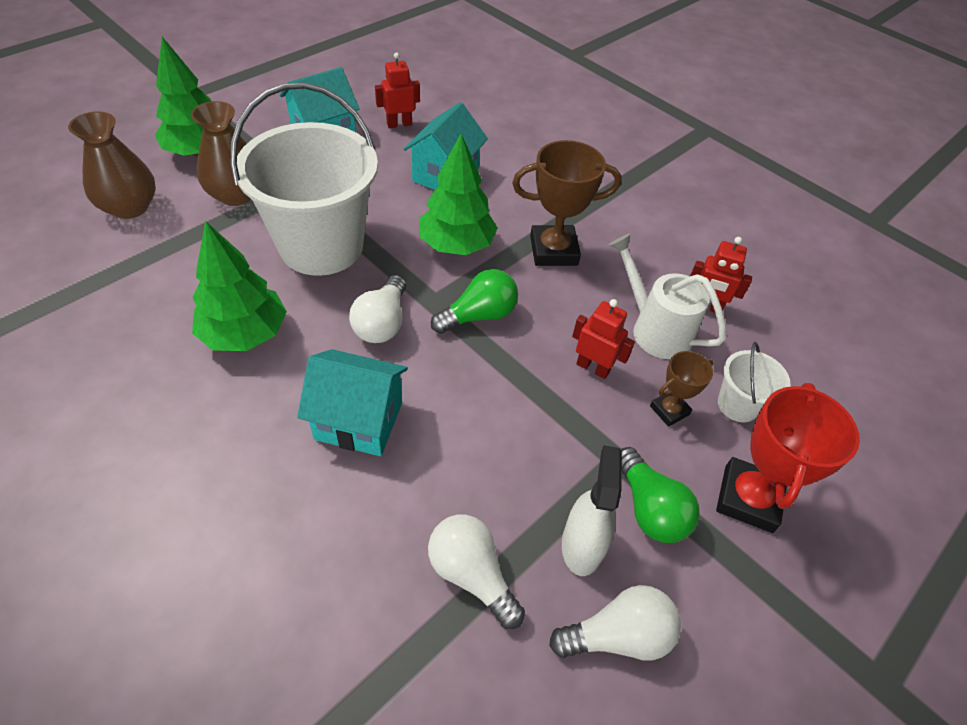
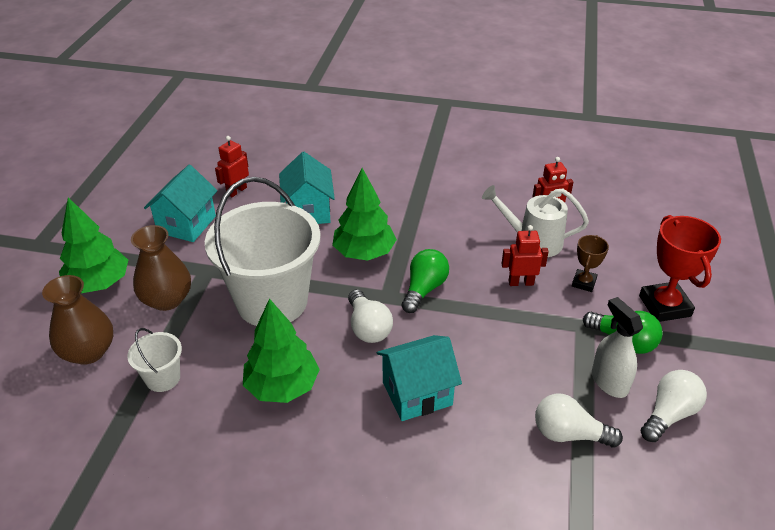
camera: 30 degrees left, 10 degrees down
brown trophy [512,140,621,266] -> none
white bucket [718,342,791,422] -> white bucket moved to [127,328,182,392]

